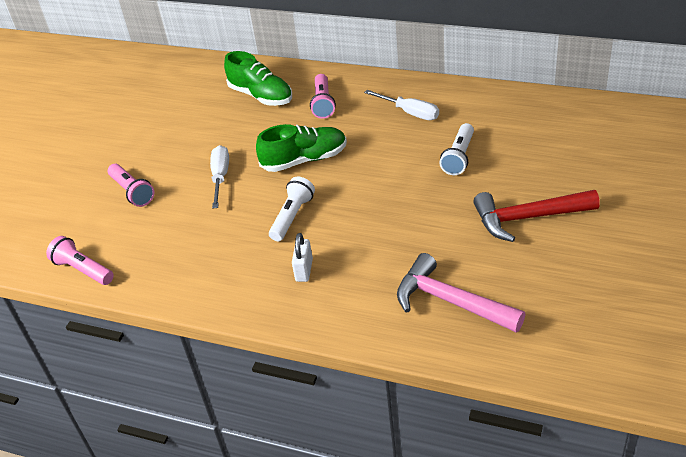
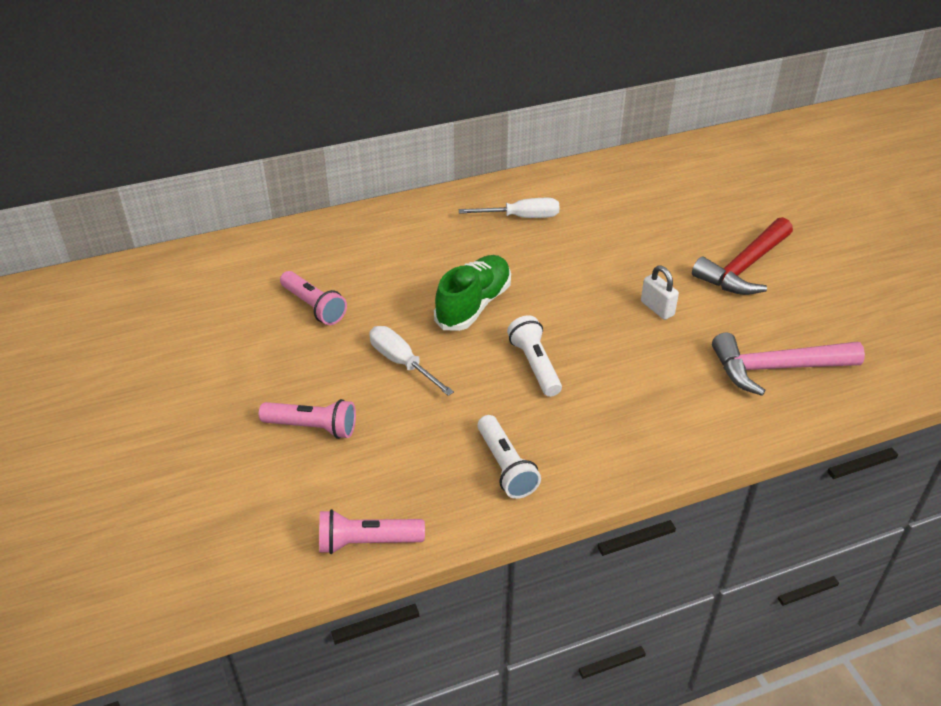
camera: 45 degrees left, 0 degrees up
green shoe [224,51,292,106] -> none
white padlock [292,233,313,282] -> white padlock moved to [641,266,679,320]
pink flashlight [310,74,336,119] -> pink flashlight moved to [280,271,347,325]
white flashlight [439,123,474,175] -> white flashlight moved to [477,415,541,499]

